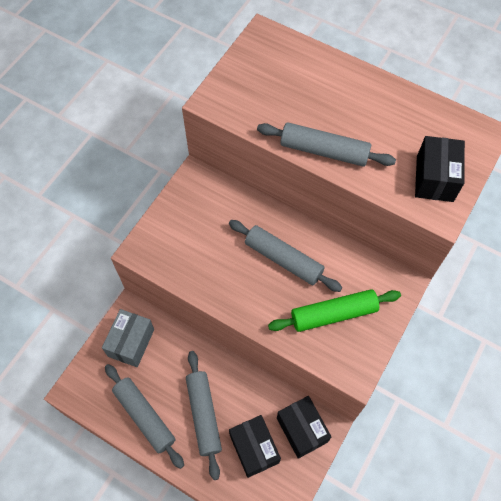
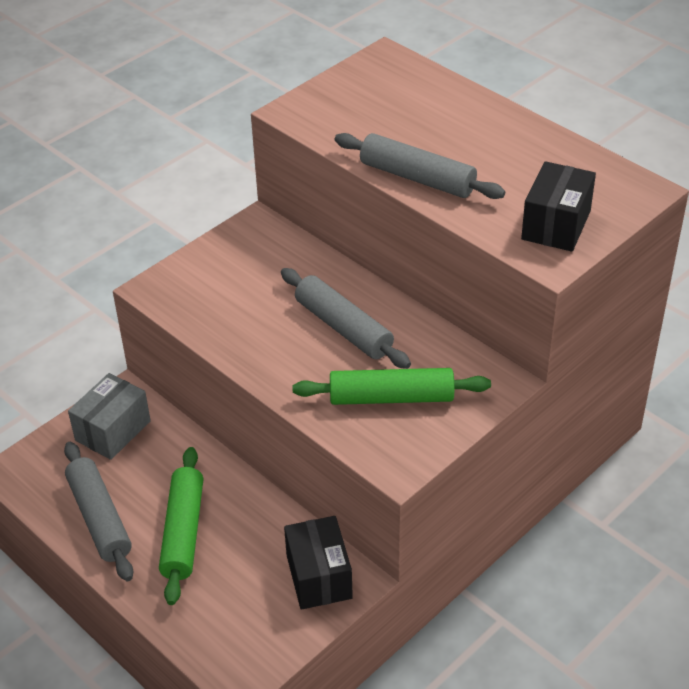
camera: 15 degrees right, 20 degrees down
grey rolling pin [186,351,222,480] -> green rolling pin [159,447,203,605]
black box [229,415,281,478] -> none

